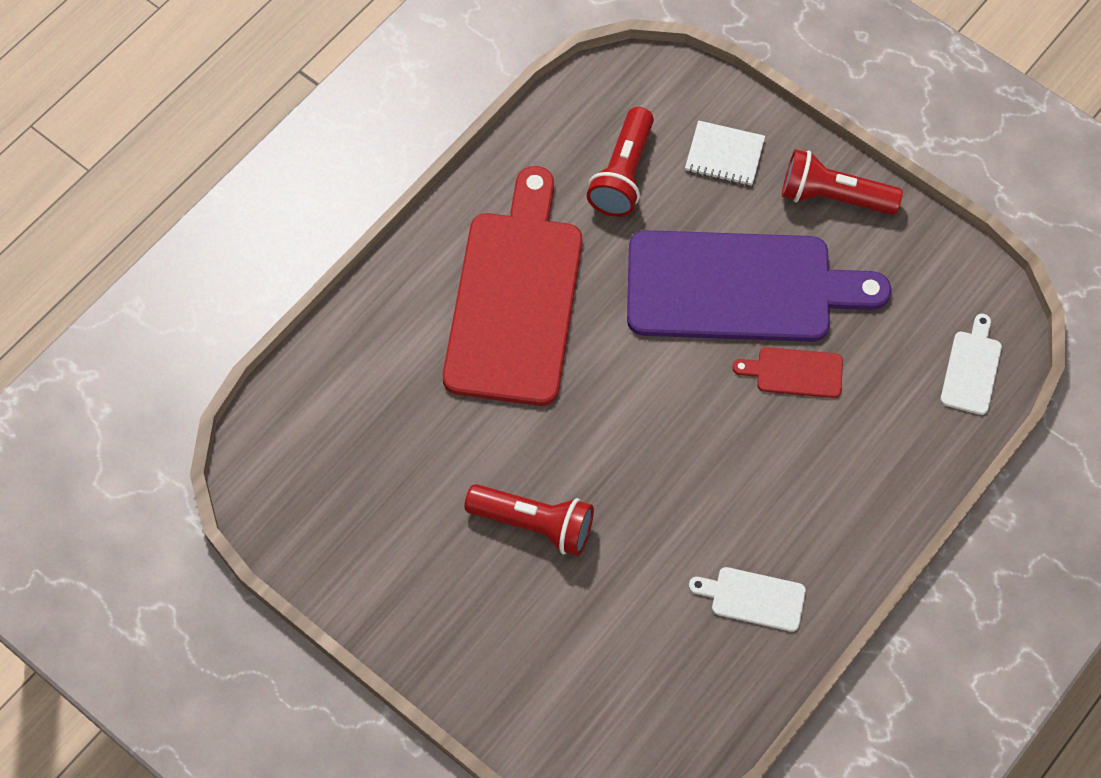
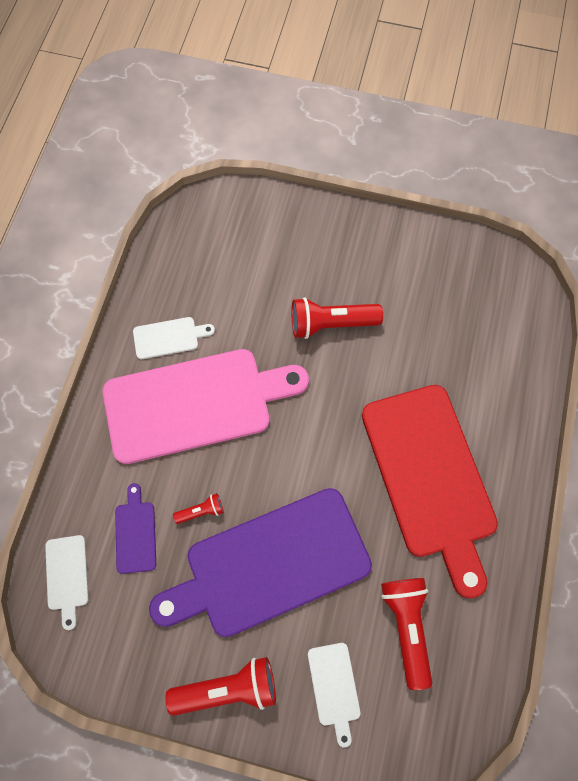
camera: 155 degrees right, 5 degrees up
white notebook [685,120,765,186] -> white cutting board [308,643,361,747]
red cutting board [732,347,843,398] -> red flashlight [173,493,224,524]
none -> pink cutting board [103,349,309,464]
none -> purple cutting board [115,483,156,574]

